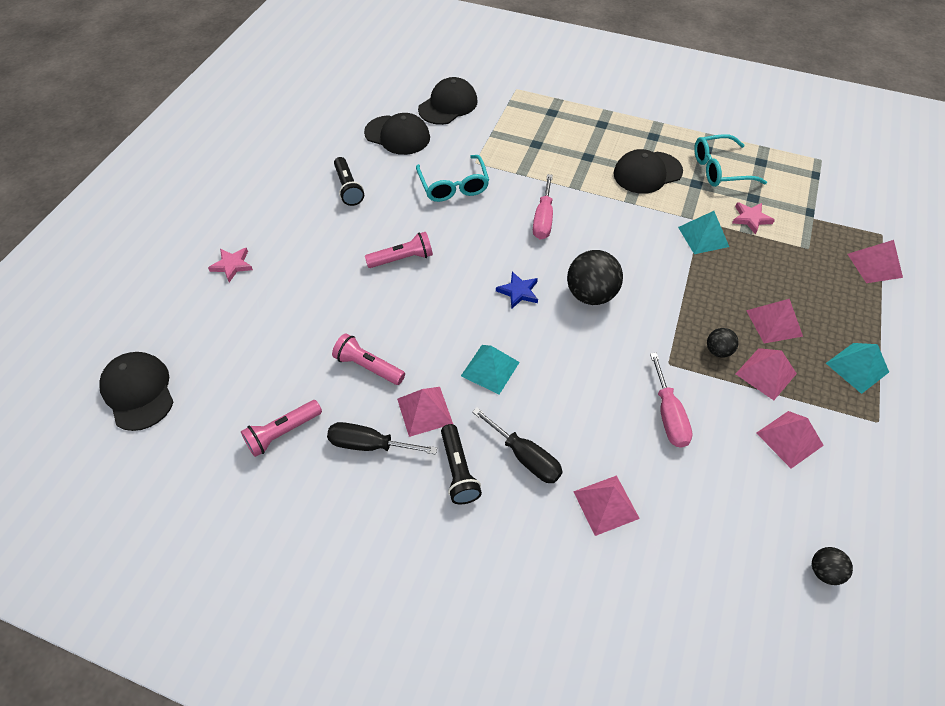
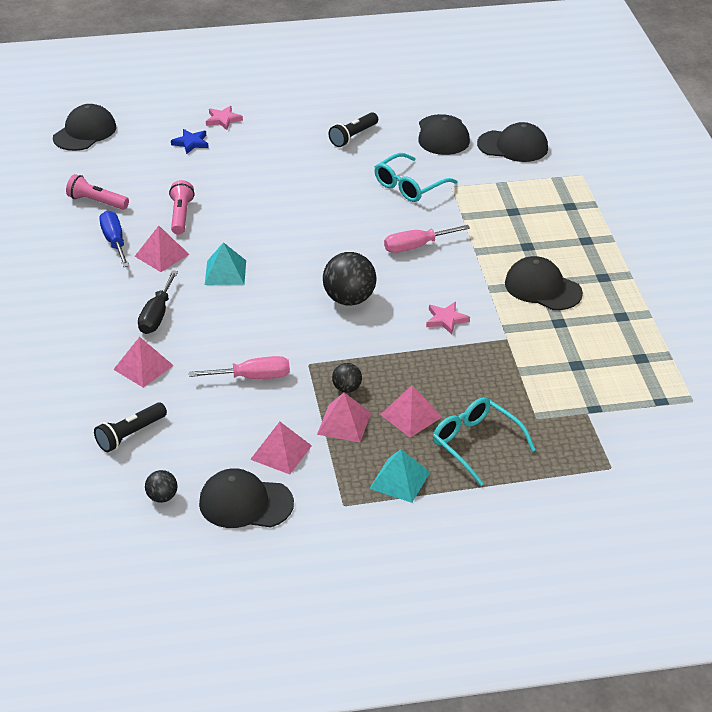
camera: 60 degrees right, 15 degrees down
black screwdriver [327,422,437,455] -> blue screwdriver [99,211,129,267]
pink flashlight [365,232,433,268] -> none
black flashlight [441,424,482,505] -> black flashlight moved to [94,402,167,452]
blue star [496,271,538,309] -> blue star moved to [171,129,209,154]
pink screwdriver [650,353,693,448] -> pink screwdriver turned 150 degrees counterclockwise [189,356,290,379]
turquoise pyramid [678,211,729,254] -> none
turquoise glasses [694,134,767,187] -> turquoise glasses moved to [433,397,536,486]
pink star [732,202,775,235] -> pink star moved to [426,302,470,335]
pink pyramid [847,240,903,283] -> none
none -> black cap [199,468,294,528]

